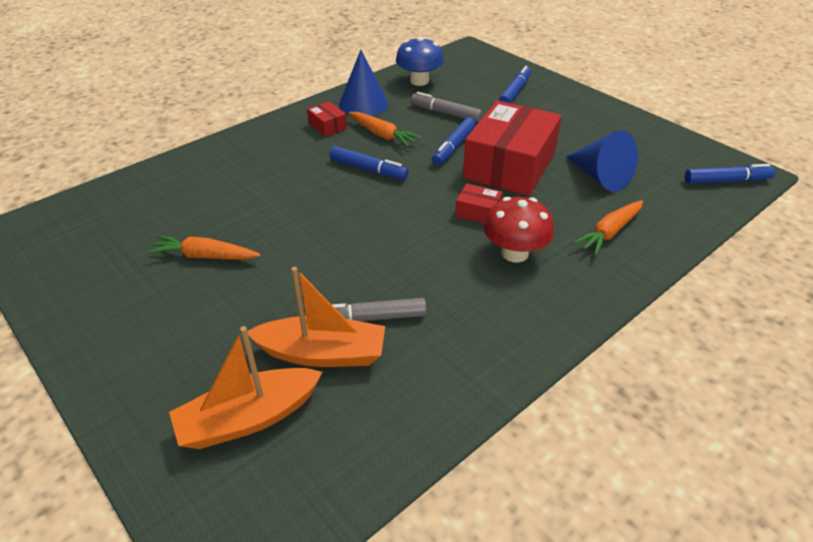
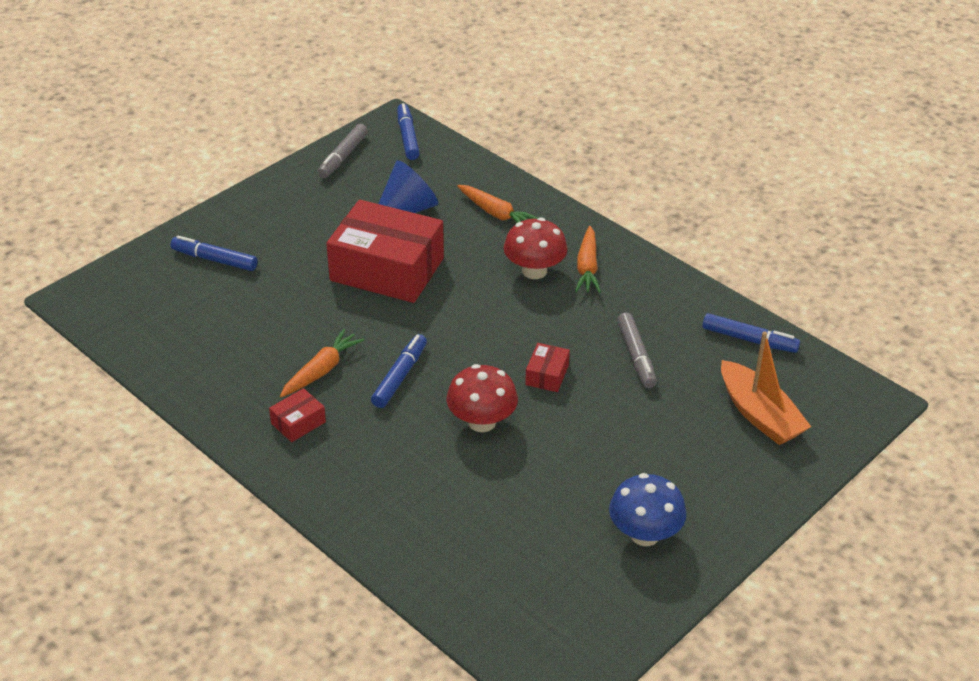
camera: 95 degrees left, 0 degrees up
orange carrot [147,235,261,259] -> orange carrot moved to [575,226,601,293]
orange boat [247,267,385,367] -> none
blue cone [339,50,388,116] -> none
blue mushroom [396,36,444,86] -> blue mushroom moved to [609,473,686,546]
grey marker [411,92,482,122] -> grey marker moved to [317,124,368,178]
blue marker [432,117,476,165] -> blue marker moved to [702,313,800,353]
red box [455,183,502,223] -> red box moved to [525,343,570,392]
none -> red mushroom [446,364,518,432]

